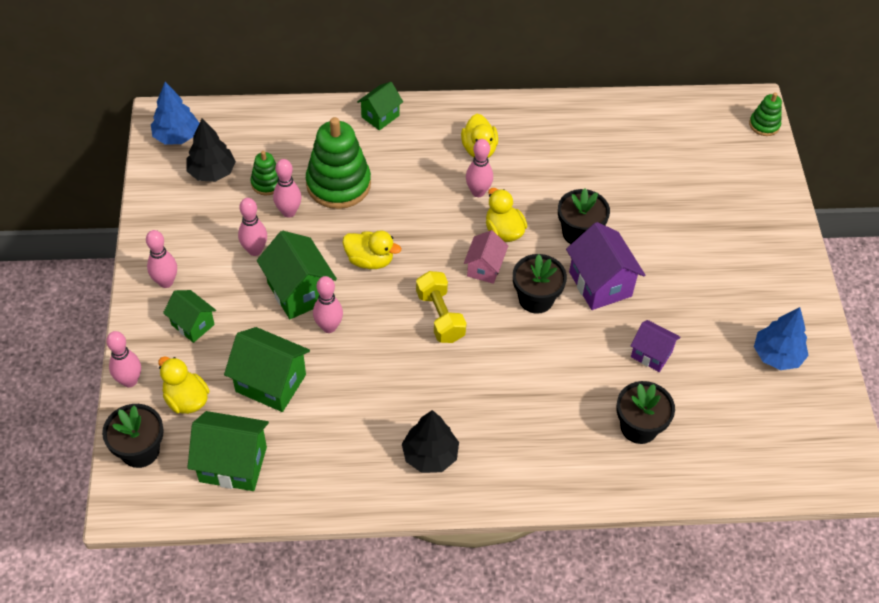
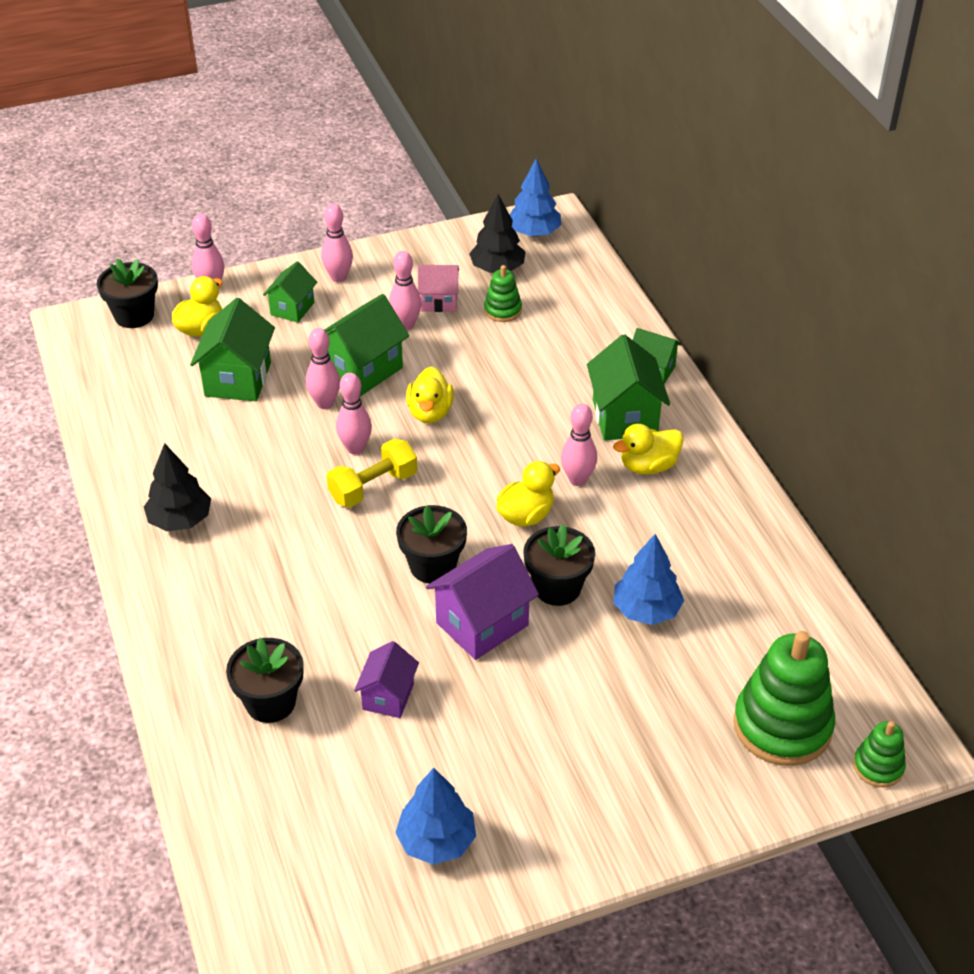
camera: 75 degrees right, 10 degrees down
green house [187,411,269,491] -> green house moved to [587,334,670,441]
pink bowling pin [273,159,302,218] -> pink bowling pin moved to [336,373,372,455]
green stacking toy [306,117,371,209] -> green stacking toy moved to [733,631,835,766]
pink house [464,230,508,284] -> pink house moved to [418,265,459,312]
none -> blue tree [613,534,684,625]

